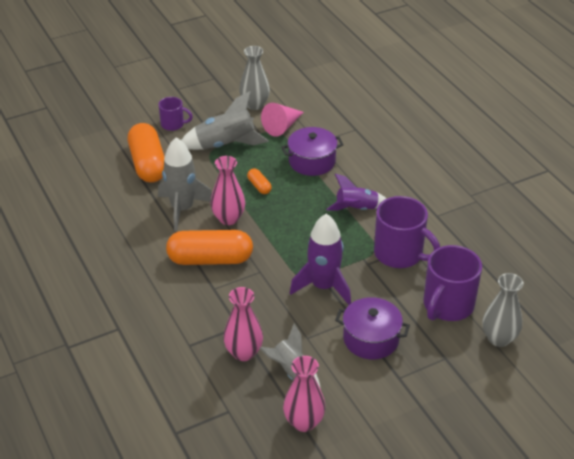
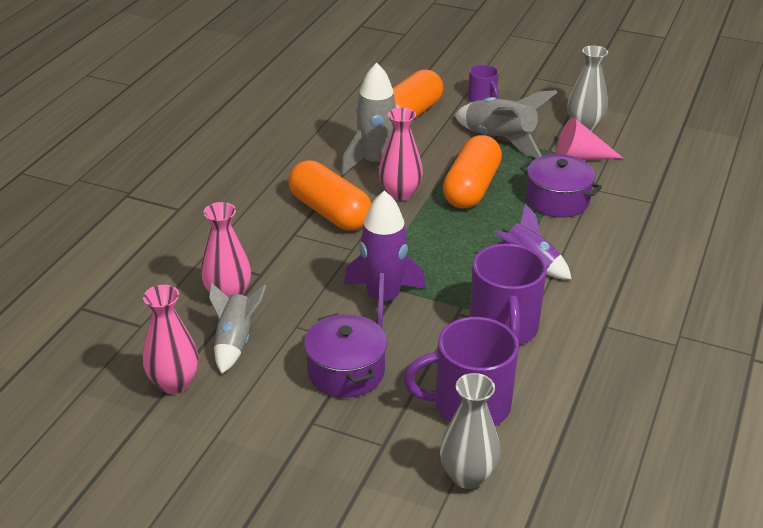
camera: 50 degrees right, 5 degrees down
orange capsule [247,168,272,194] -> orange capsule [443,135,502,209], size x2.26

